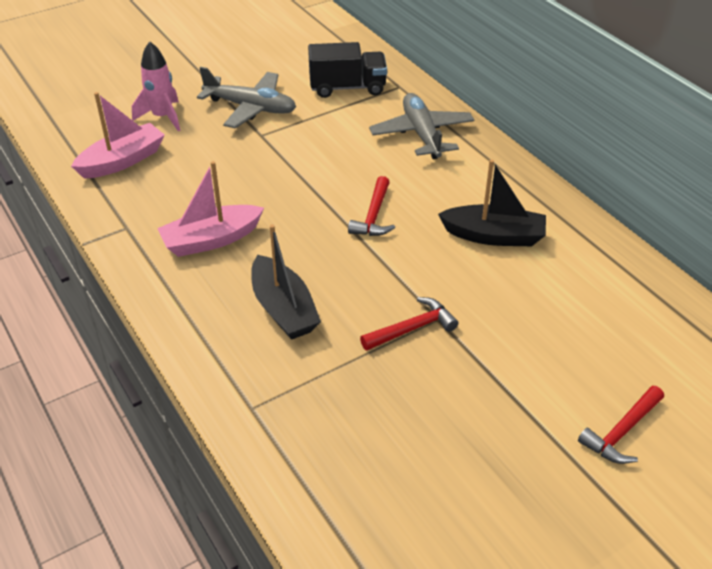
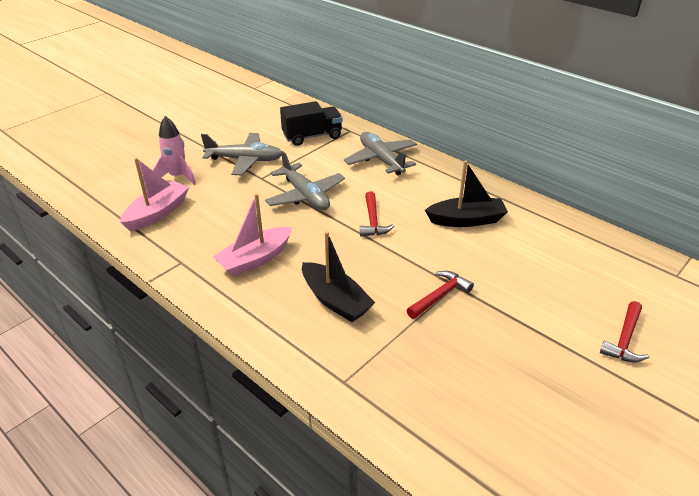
camera: 15 degrees left, 5 degrees down
none -> grey plane [265,151,345,210]

